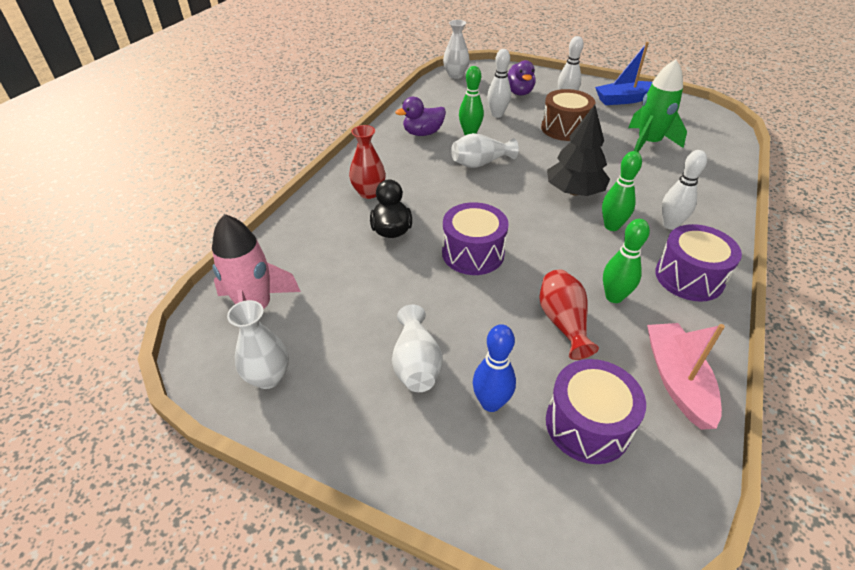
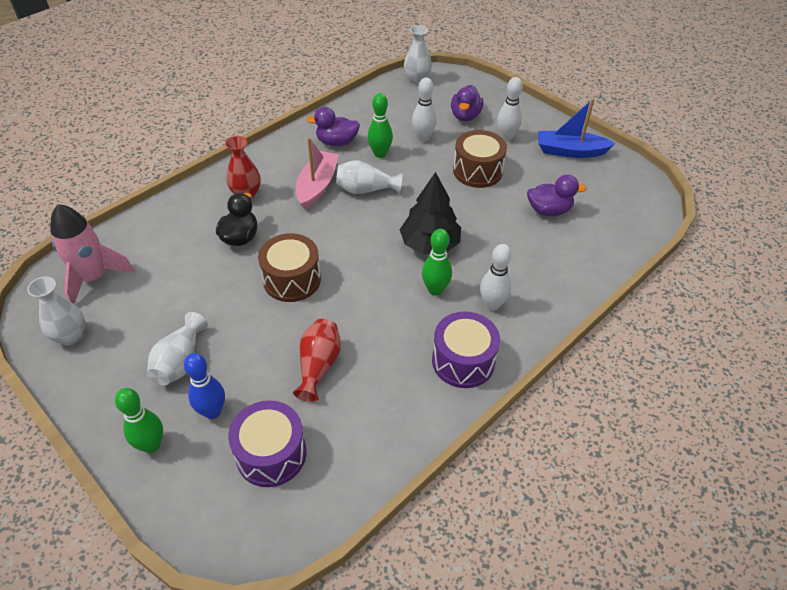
camera: 20 degrees right, 5 degrees up
purple drum [442,202,509,275] -> brown drum [258,233,321,302]
green bowling pin [603,219,650,303] -> green bowling pin moved to [115,388,163,453]
green rocket [628,59,687,152] -> purple duck [527,174,587,216]
pink boat [647,323,725,430] -> pink boat moved to [296,137,339,209]

